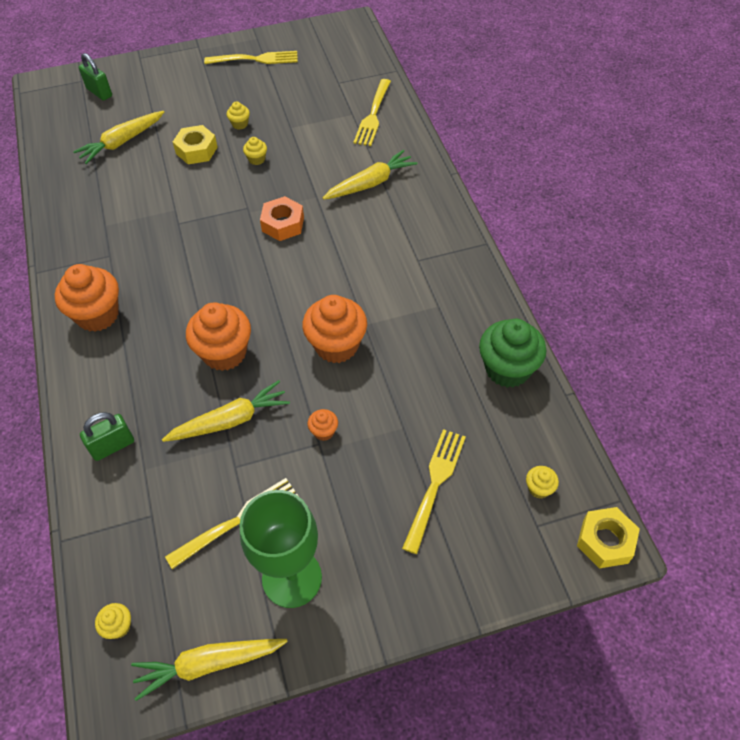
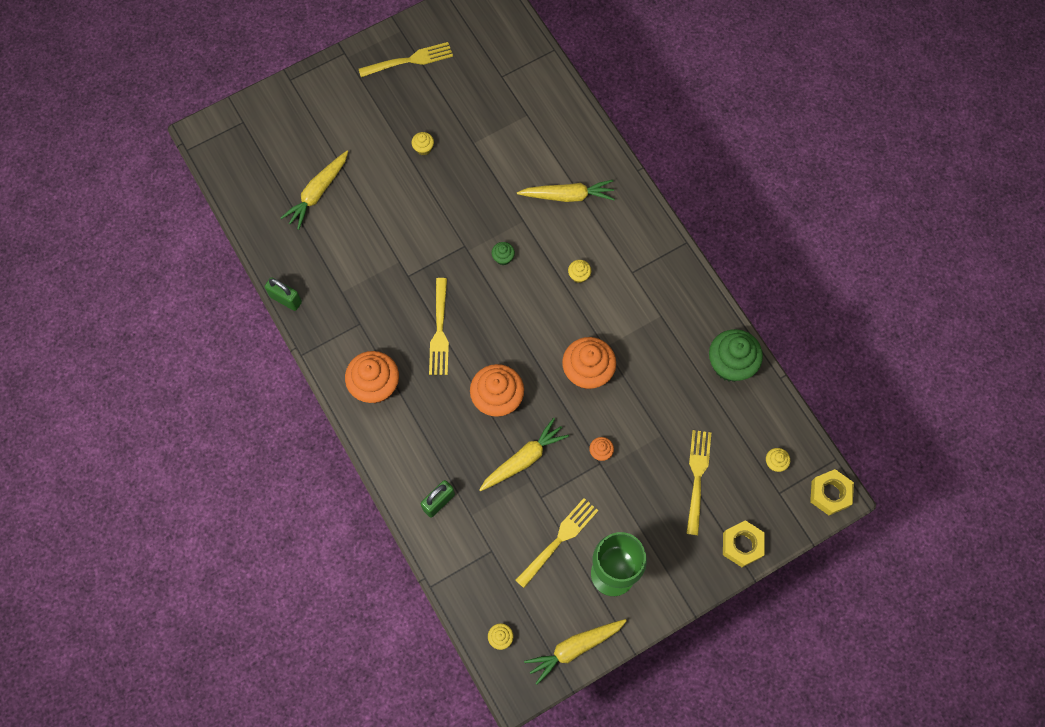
camera: 15 degrees left, 15 degrees up
green padlock [79,53,112,101] -> green padlock moved to [265,277,302,311]
yellow nut [173,125,218,164] -> yellow nut moved to [723,520,765,567]
yellow cupcake [243,137,267,165] -> yellow cupcake moved to [568,260,591,283]
orange nut [260,196,304,241] -> green cupcake [492,242,515,265]
yellow carrot [322,150,417,200] -> yellow carrot turned 45 degrees clockwise [517,180,615,202]
yellow fork [353,79,391,146] -> yellow fork moved to [429,278,449,375]

